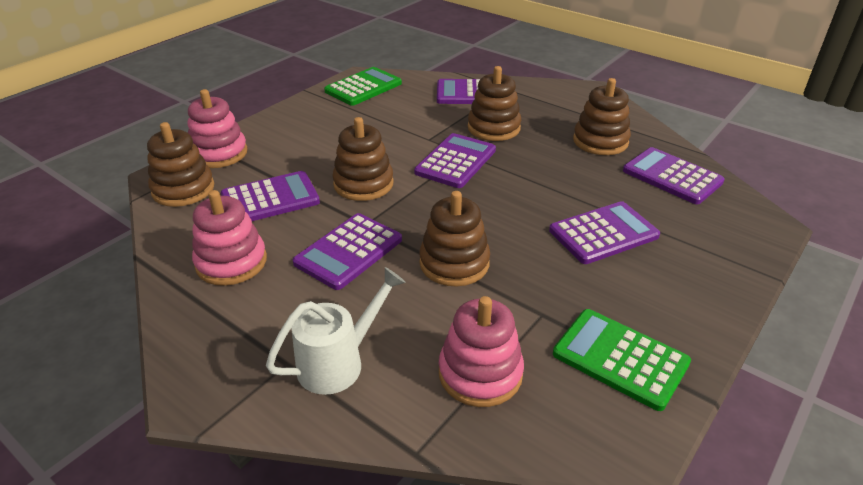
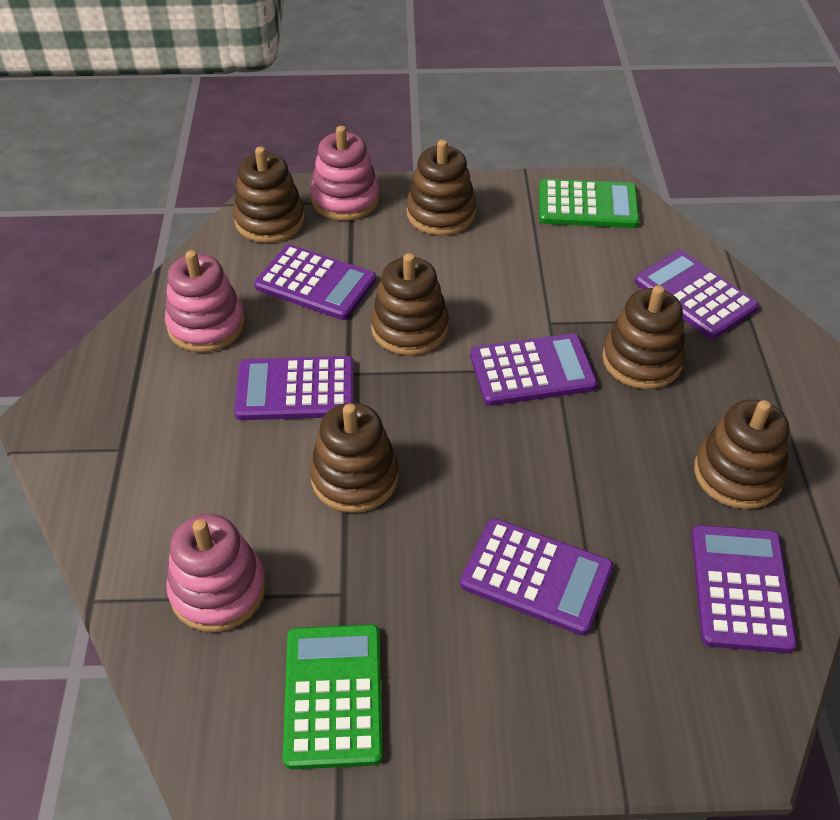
camera: 50 degrees right, 10 degrees up
white watering can [266,267,406,395] -> none
none -> brown stacking toy [406,140,476,235]

